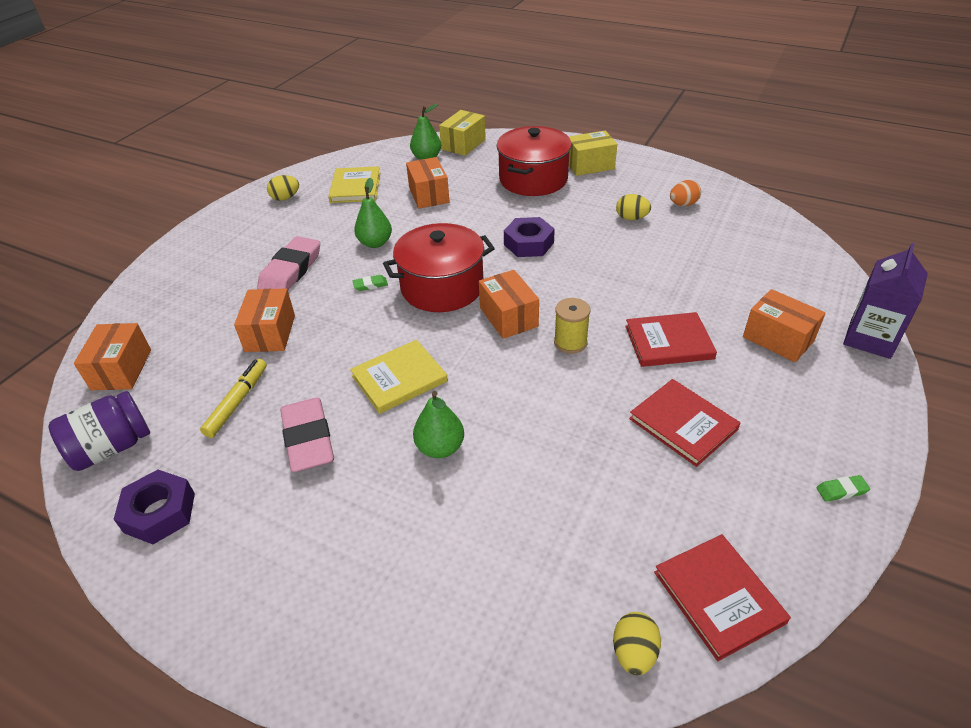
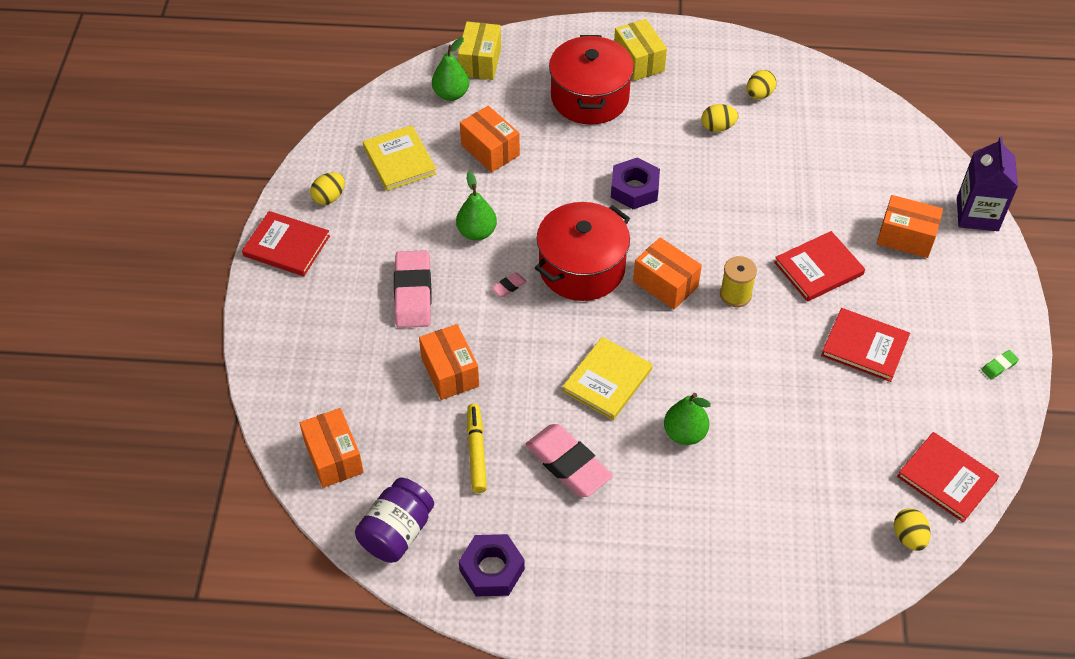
camera: 25 degrees left, 10 degrees up
green eraser [353,275,388,291] -> pink eraser [492,272,527,297]
yellow box [568,131,617,176] -> yellow box turned 75 degrees counterclockwise [614,19,667,81]
orange egg [670,180,701,206] -> yellow egg [747,70,776,99]
none -> red book [242,211,330,276]

